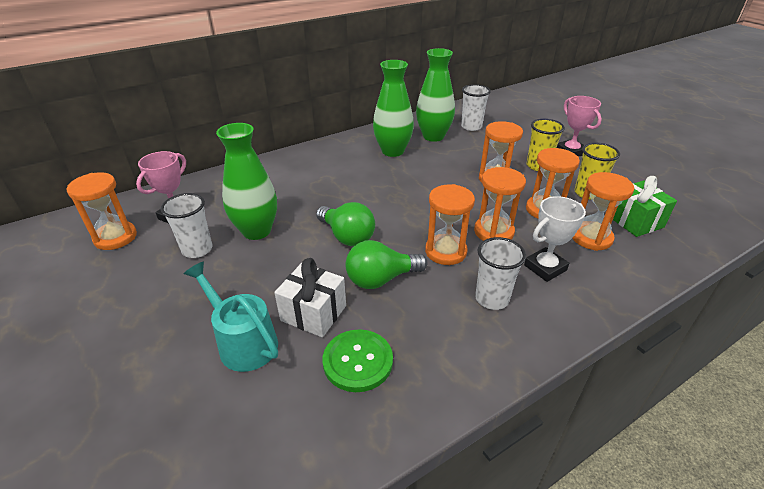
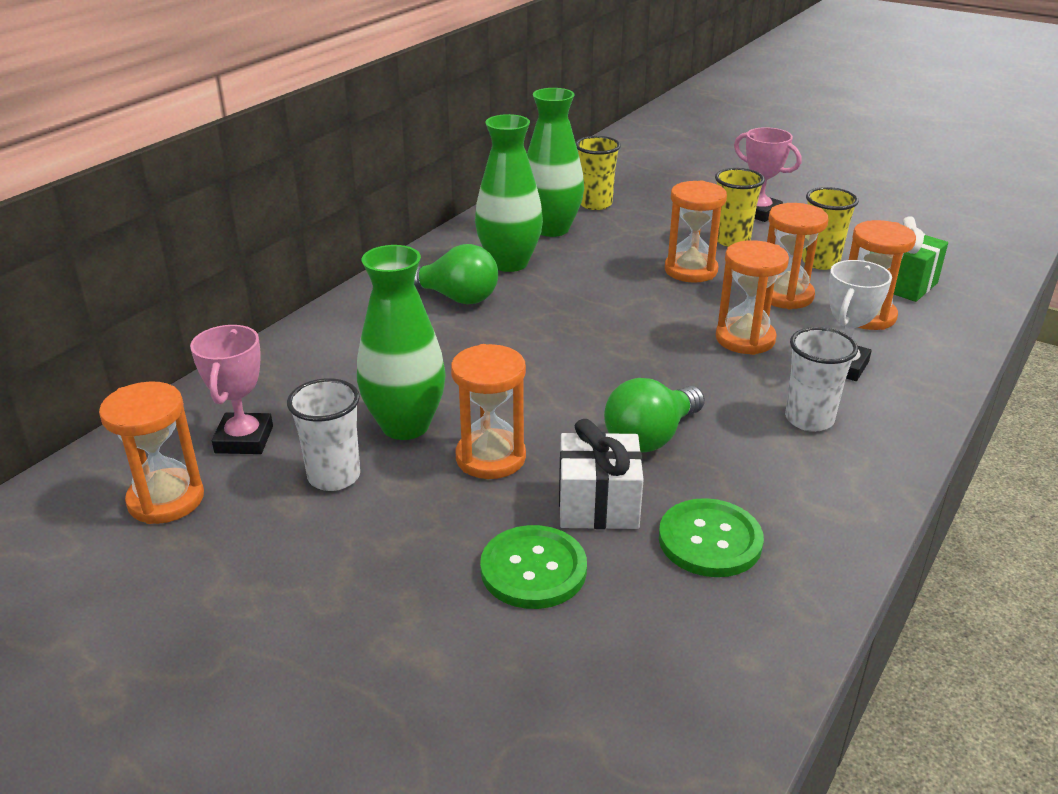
camera: 25 degrees left, 5 degrees down
turquoise watering can [184,262,278,372] -> green button [480,525,587,609]
green light bulb [316,202,375,246] -> green light bulb moved to [414,244,498,304]
orange hourglass [425,184,475,265] -> orange hourglass moved to [451,344,526,479]
white cup [461,84,491,131] -> yellow cup [576,136,621,210]

